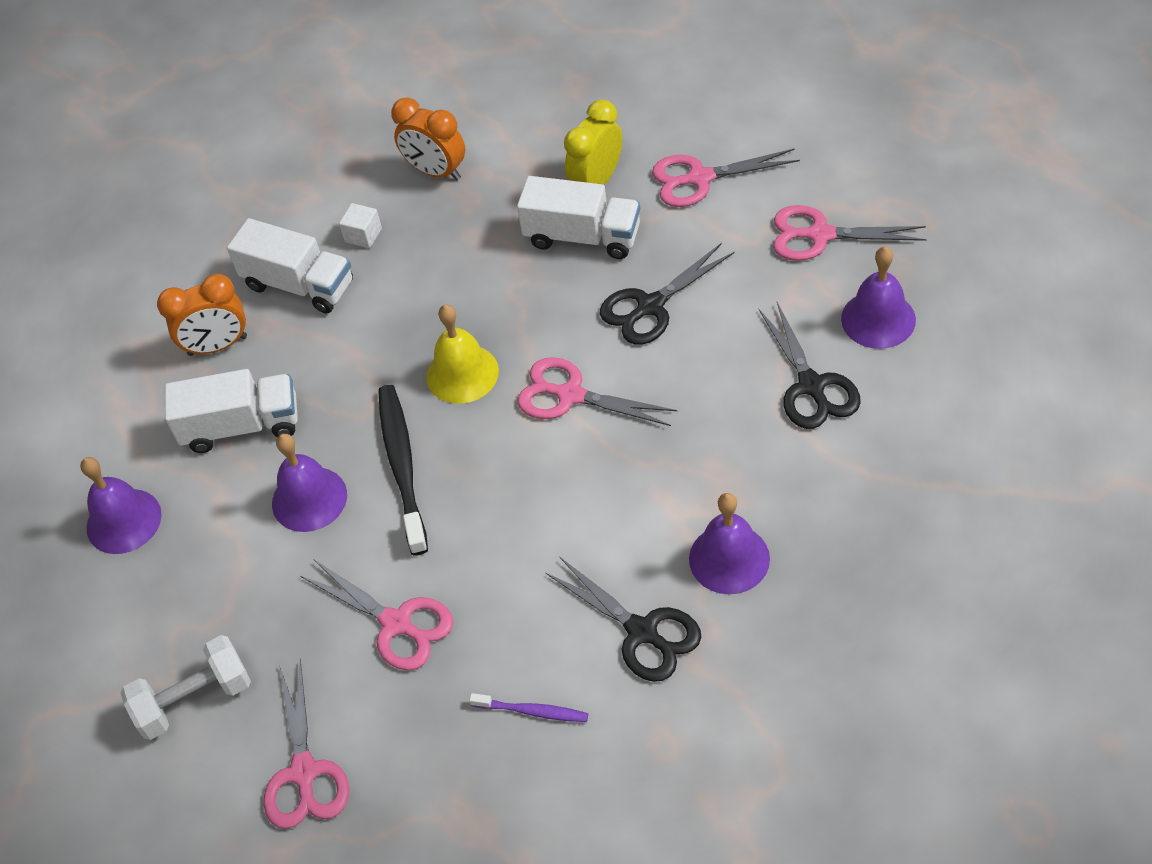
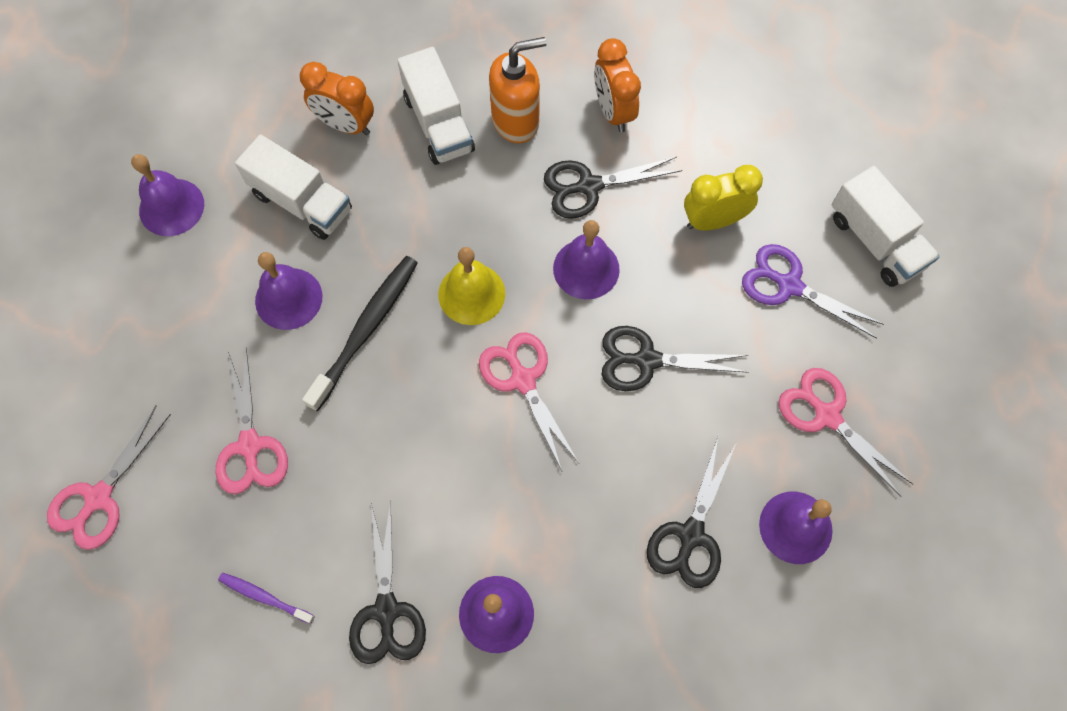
camera: 35 degrees right, 15 degrees up
white dumbbell [121,635,251,740] -> none
white cube [339,203,382,248] -> orange soap dispenser [489,37,547,143]
purple toothbrush [469,693,588,722] -> purple toothbrush turned 150 degrees clockwise [218,573,315,624]
white truck [517,176,640,259] -> white truck moved to [832,166,940,287]
pink scissors [652,149,800,207] -> purple scissors [742,244,884,339]
none -> black scissors [544,157,682,219]
none -> purple bell [553,220,620,299]

